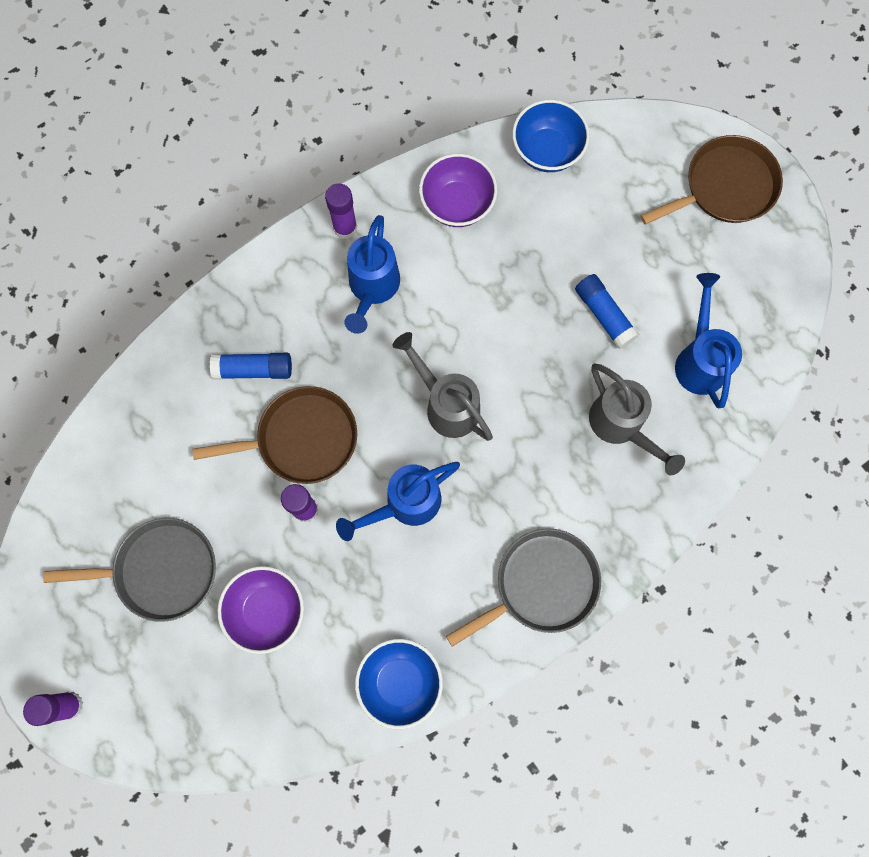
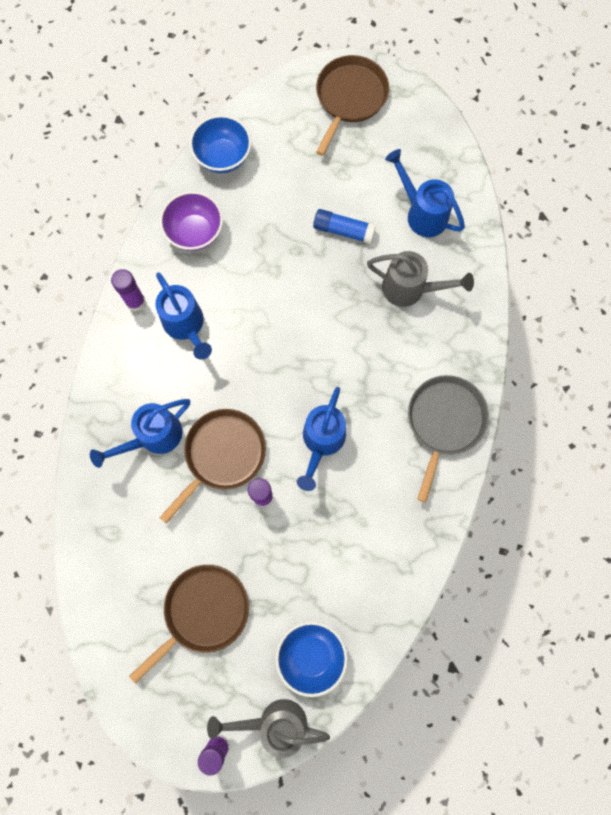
camera: 40 degrees left, 0 degrees up
grey pan [43,518,216,622] -> brown pan [129,565,249,684]
blue glue stick [210,353,292,379] -> blue watering can [90,399,190,468]
purple bowl [217,566,304,654] -> none
blue bowl [355,639,443,729] -> blue bowl moved to [275,622,348,697]
grey watering can [392,332,493,441] -> grey watering can moved to [207,699,330,758]

